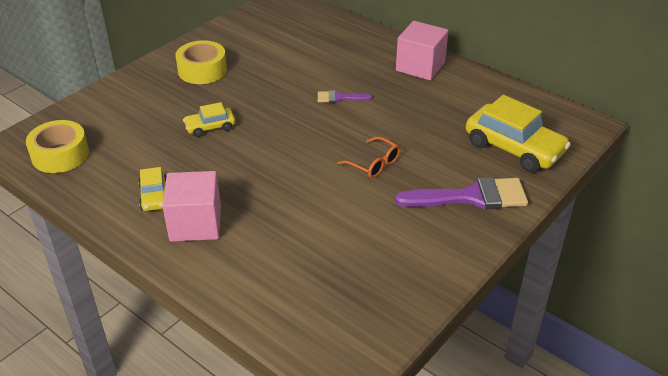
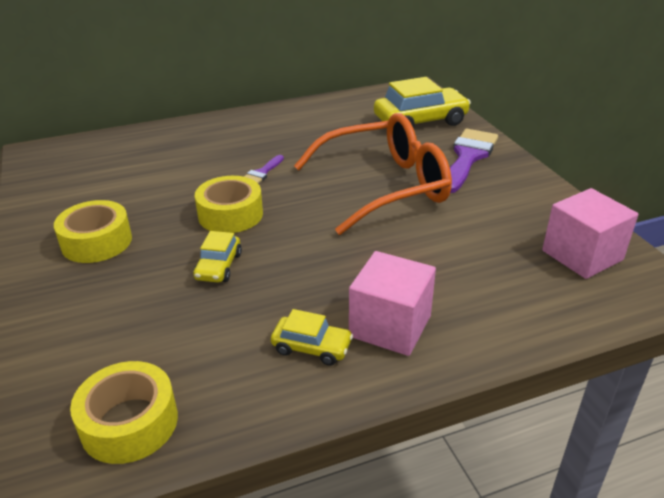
camera: 60 degrees left, 5 degrees down
orange glasses [337,137,400,178] -> orange glasses [294,113,452,235], size x2.49
pink cube [396,21,449,80] -> pink cube moved to [542,188,638,279]
none -> yellow tape [195,176,263,233]

